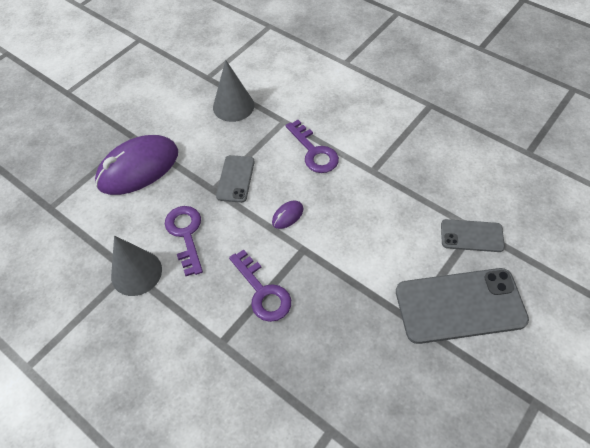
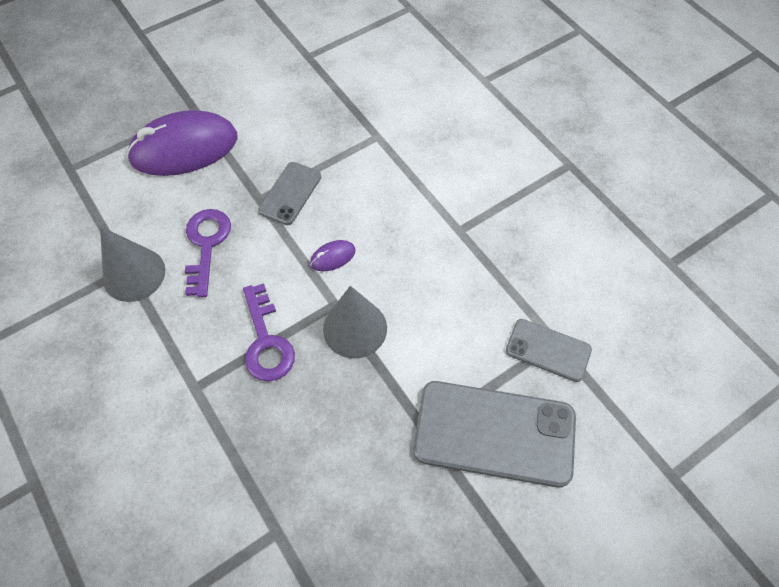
camera: 15 degrees right, 5 degrees up
grey cone [213,60,254,122] -> grey cone moved to [323,286,387,359]
purple key [286,120,339,173] -> none

